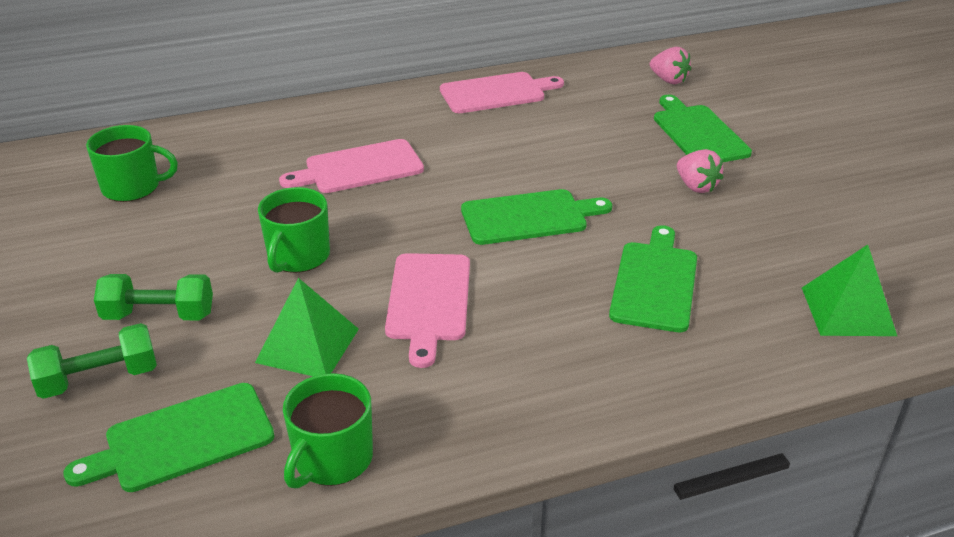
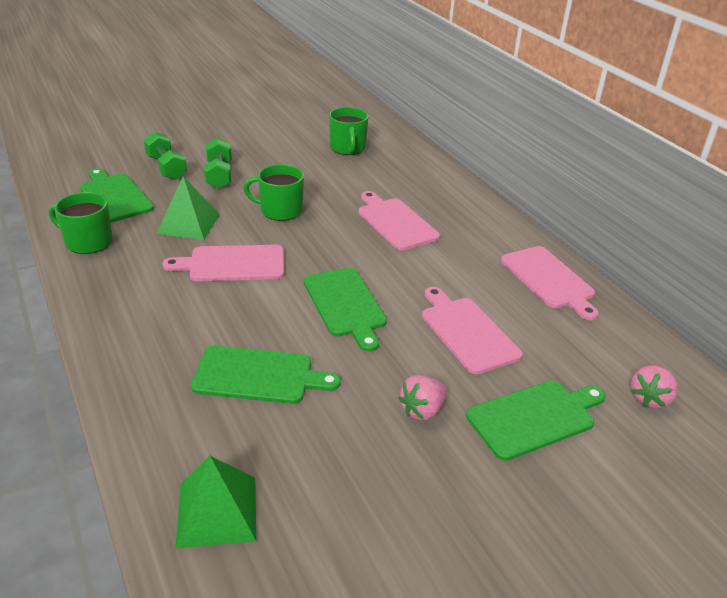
camera: 80 degrees right, 0 degrees up
none -> pink cutting board [422,287,523,374]

